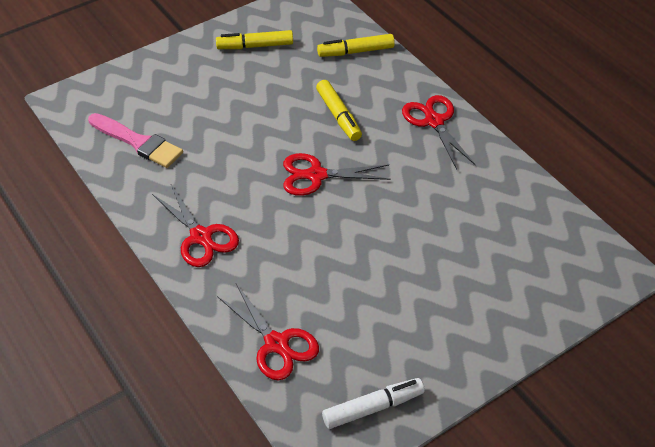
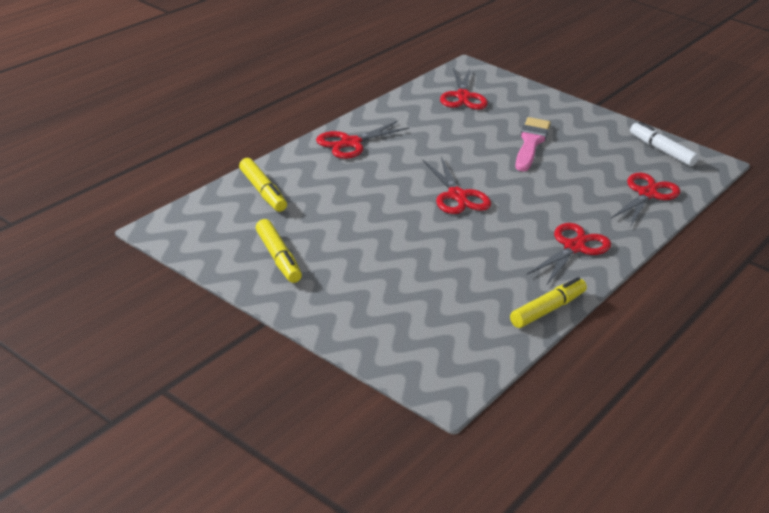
camera: 110 degrees left, 15 degrees down
pink brush [88,113,183,168] -> pink brush moved to [515,117,550,172]
yellow marker [316,80,362,141] -> yellow marker moved to [510,277,587,328]
none -> red scissors [440,68,488,110]

